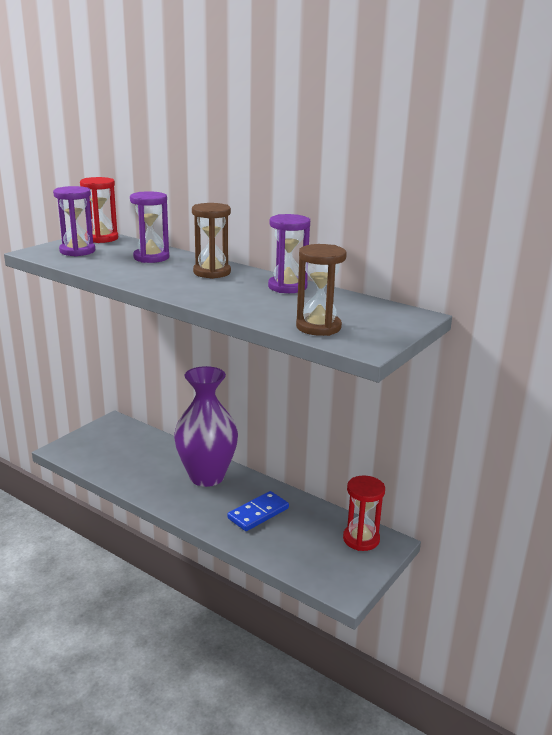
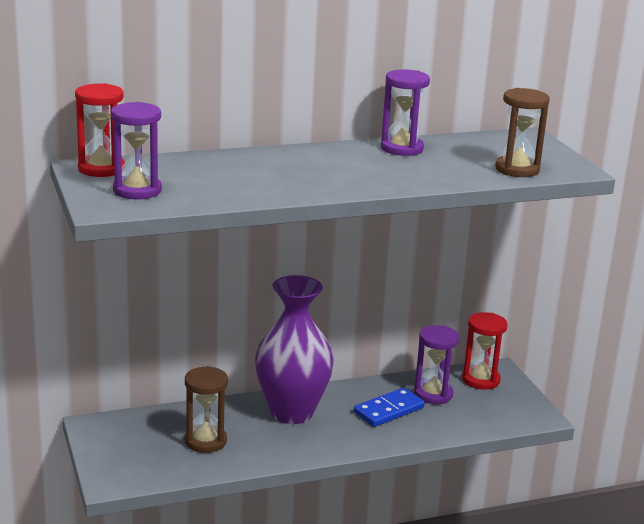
camera: 55 degrees left, 0 degrees up
purple hourglass [130,191,169,263] -> purple hourglass moved to [414,325,459,404]
brown hourglass [192,203,231,279] -> brown hourglass moved to [185,366,228,453]
blue domino [227,491,289,531] -> blue domino turned 60 degrees clockwise [354,388,425,427]

